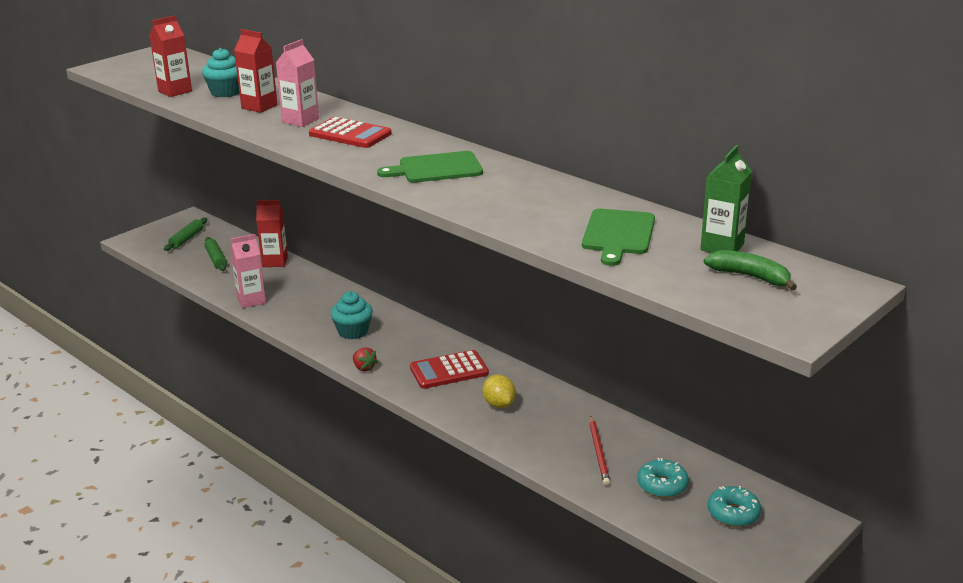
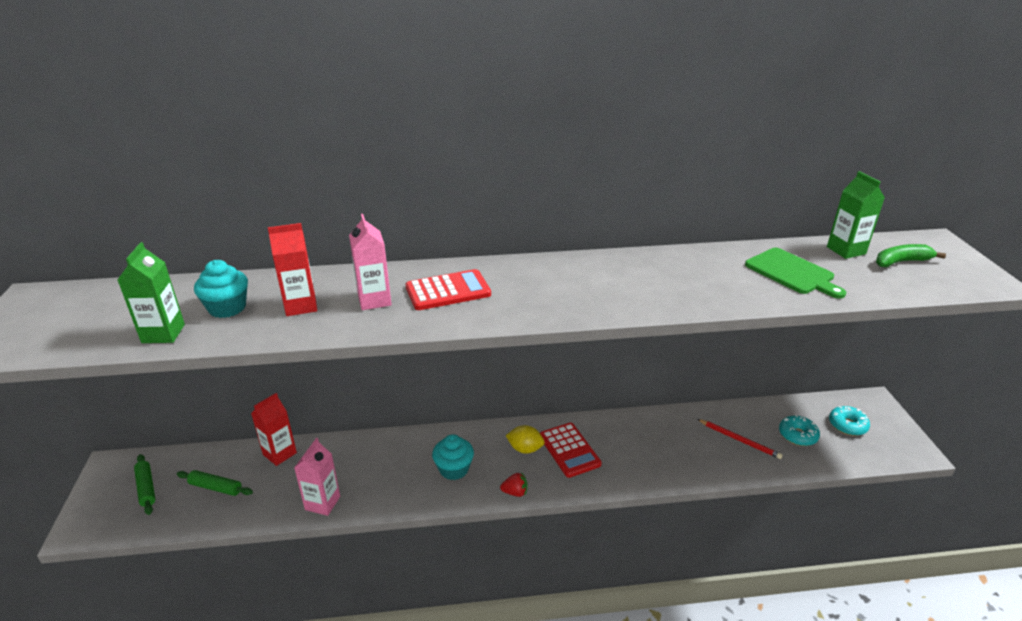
camera: 50 degrees left, 5 degrees up
red carton [149,15,192,97] -> green carton [118,242,185,343]
green cutting board [377,151,483,183] -> none
red calculator [410,350,489,389] -> red calculator turned 45 degrees counterclockwise [540,423,602,478]
yellow lemon [483,374,516,408] -> yellow lemon moved to [505,425,545,454]

